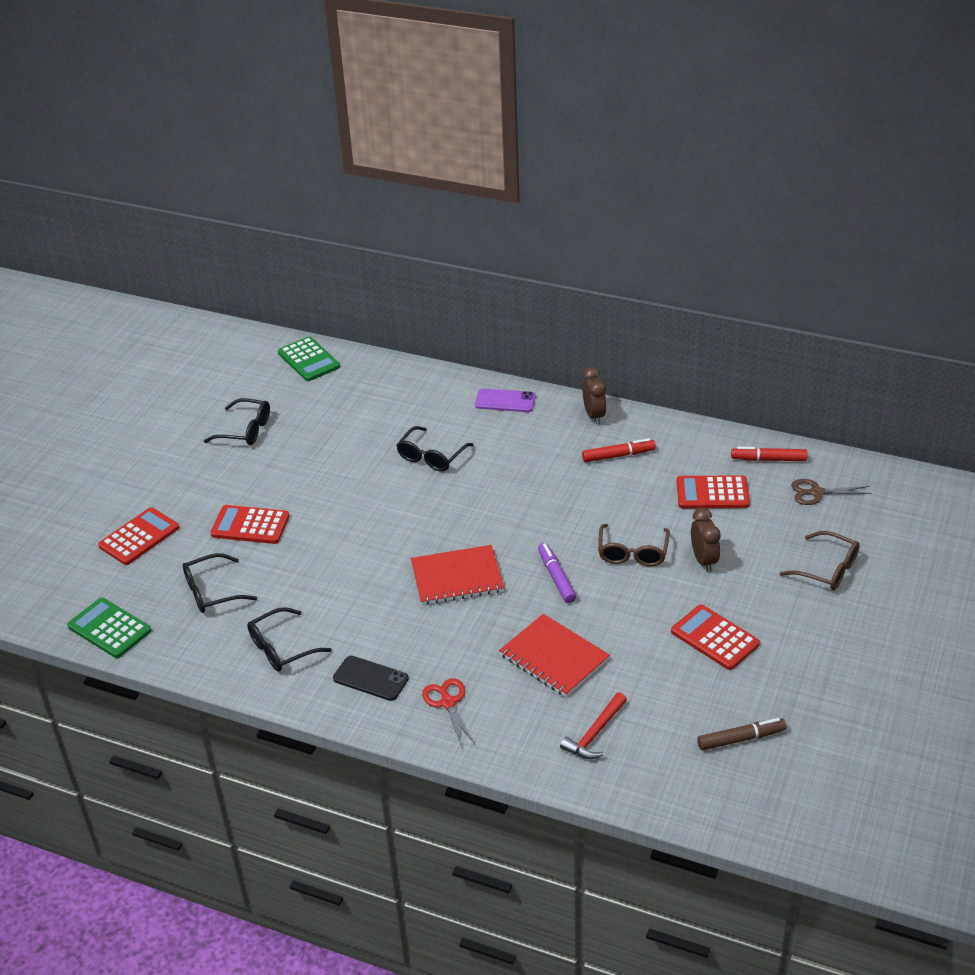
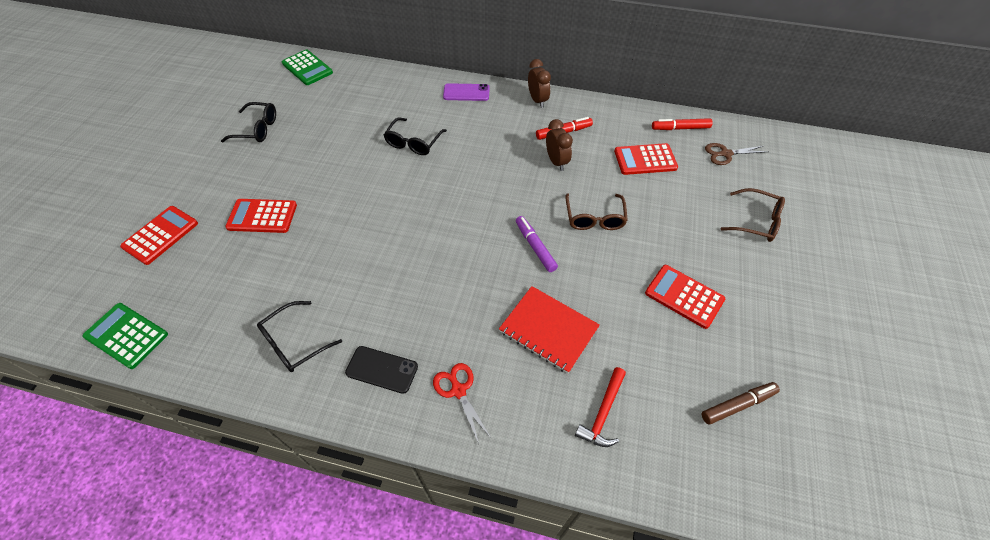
camera: 10 degrees left, 15 degrees up
black glasses [183,553,257,613] -> none
red notebook [411,545,504,605] -> none
brown clock [691,508,721,572] -> brown clock moved to [546,119,573,171]

